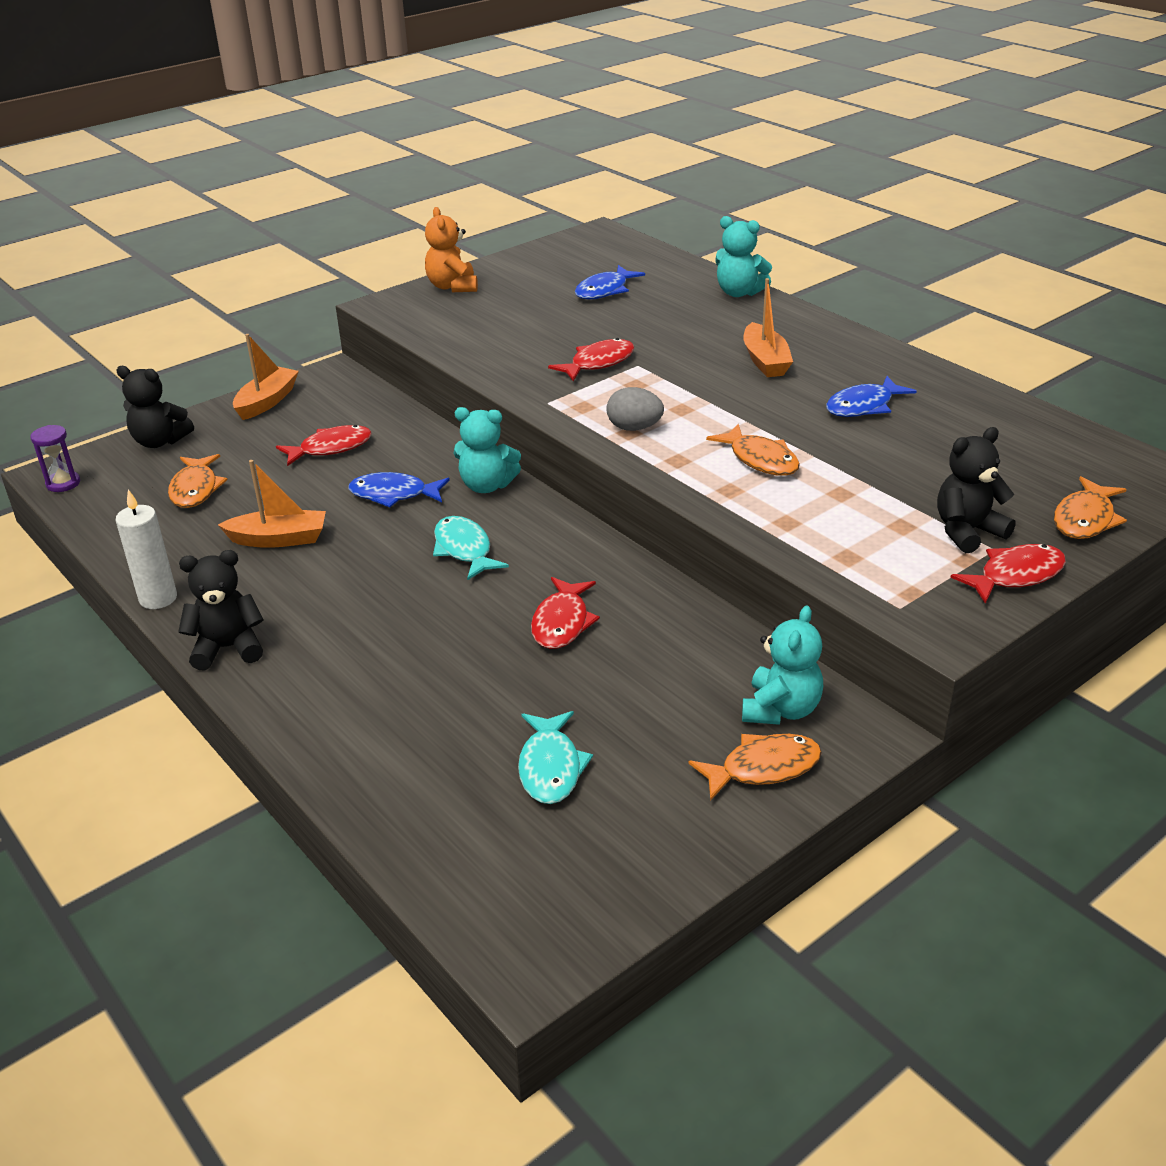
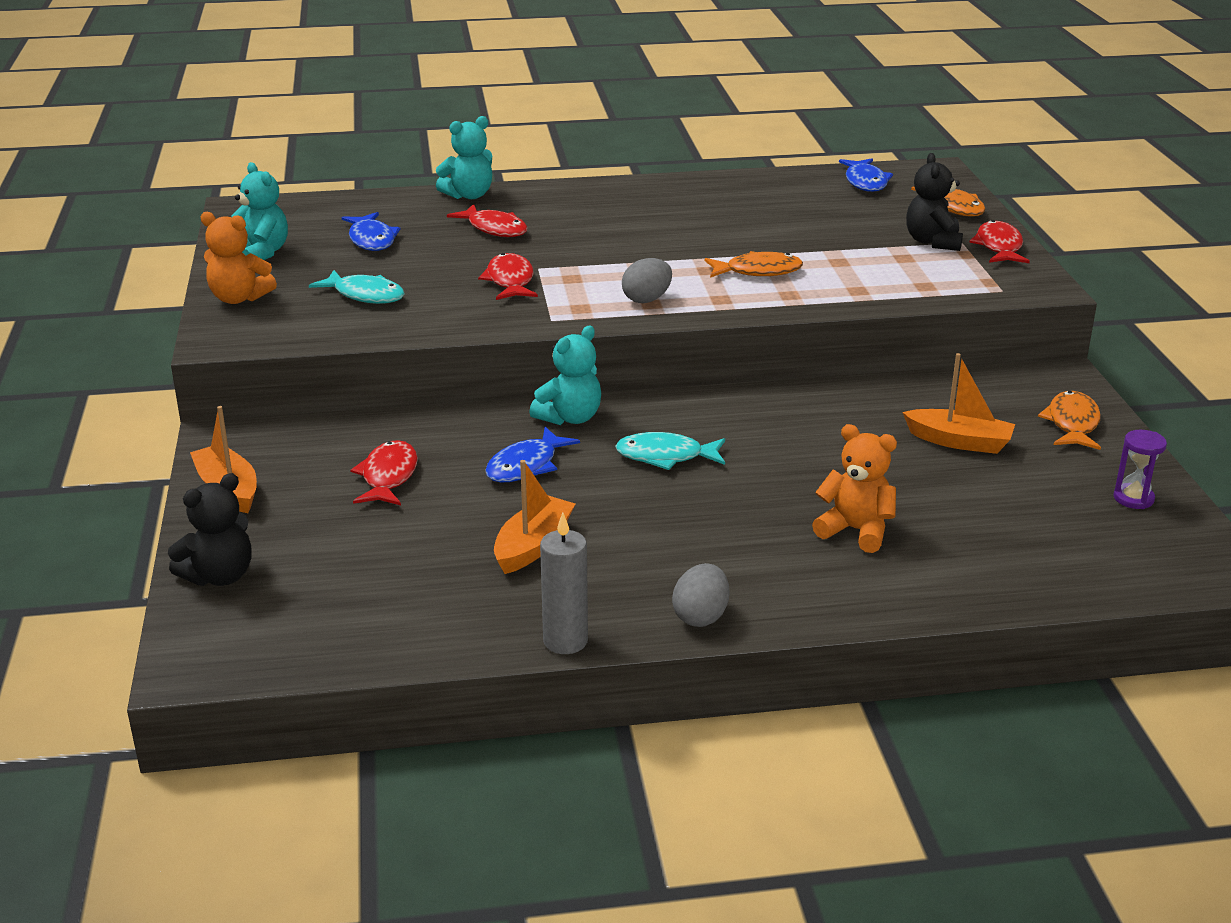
camera: 60 degrees left, 5 degrees down
purple hourglass [30,425,80,492] -> purple hourglass moved to [1113,430,1167,509]
white candle [116,489,177,609] -> grey candle [540,513,588,654]
orange fish [168,454,227,508] -> none
black teddy bear [178,550,263,670] -> grey egg [672,563,729,627]
turquoise fish [518,711,593,804] -> turquoise fish moved to [309,270,405,304]
red fish [531,577,600,649] -> red fish moved to [447,204,528,237]
turquoise teddy bear [742,605,823,725] -> turquoise teddy bear moved to [231,162,288,260]
orange boat [744,278,793,377] -> orange boat moved to [902,353,1015,454]
blue fish [826,376,917,417] -> blue fish moved to [839,158,893,192]
none -> orange teddy bear [812,424,897,553]

